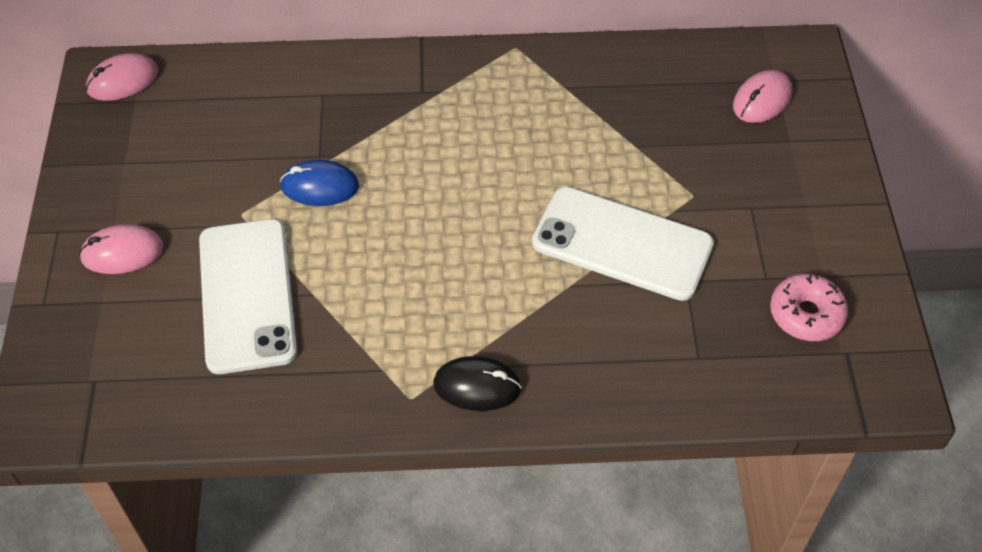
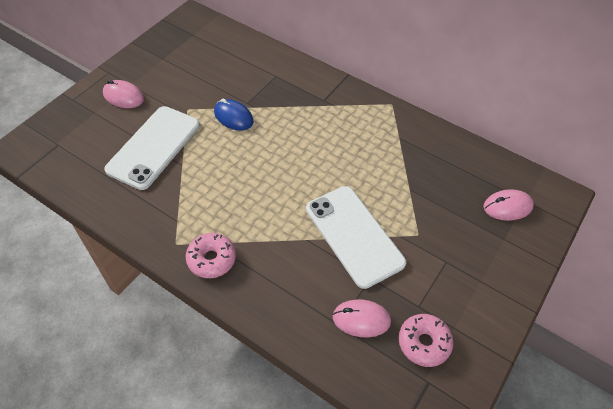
camera: 35 degrees right, 0 degrees up
pink mouse [86,53,158,101] -> pink mouse moved to [332,299,391,337]
black mouse [433,356,522,411] -> pink donut [186,233,236,278]

